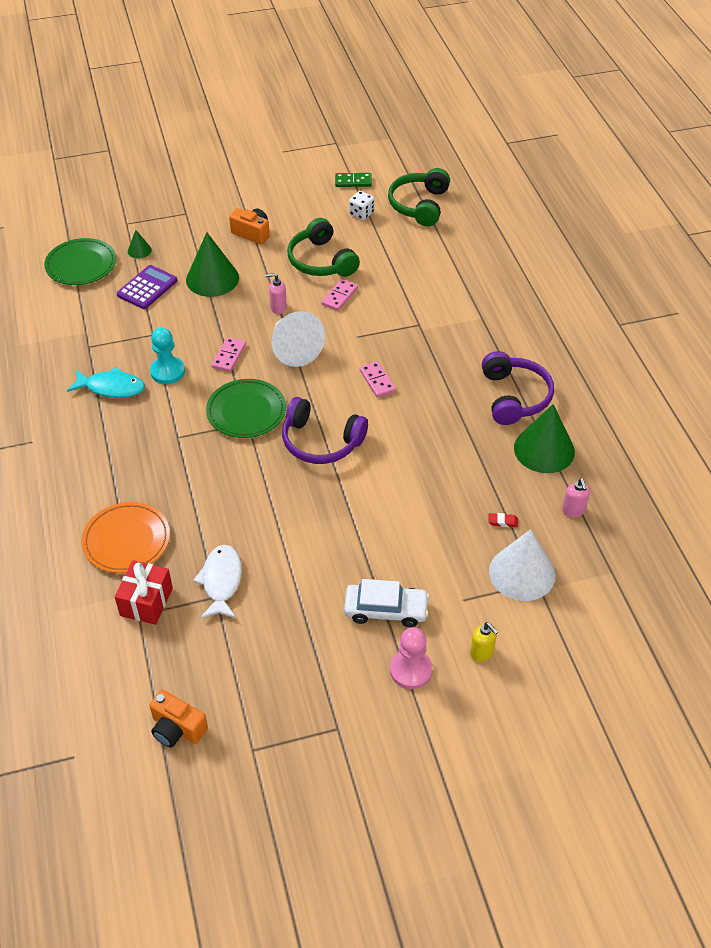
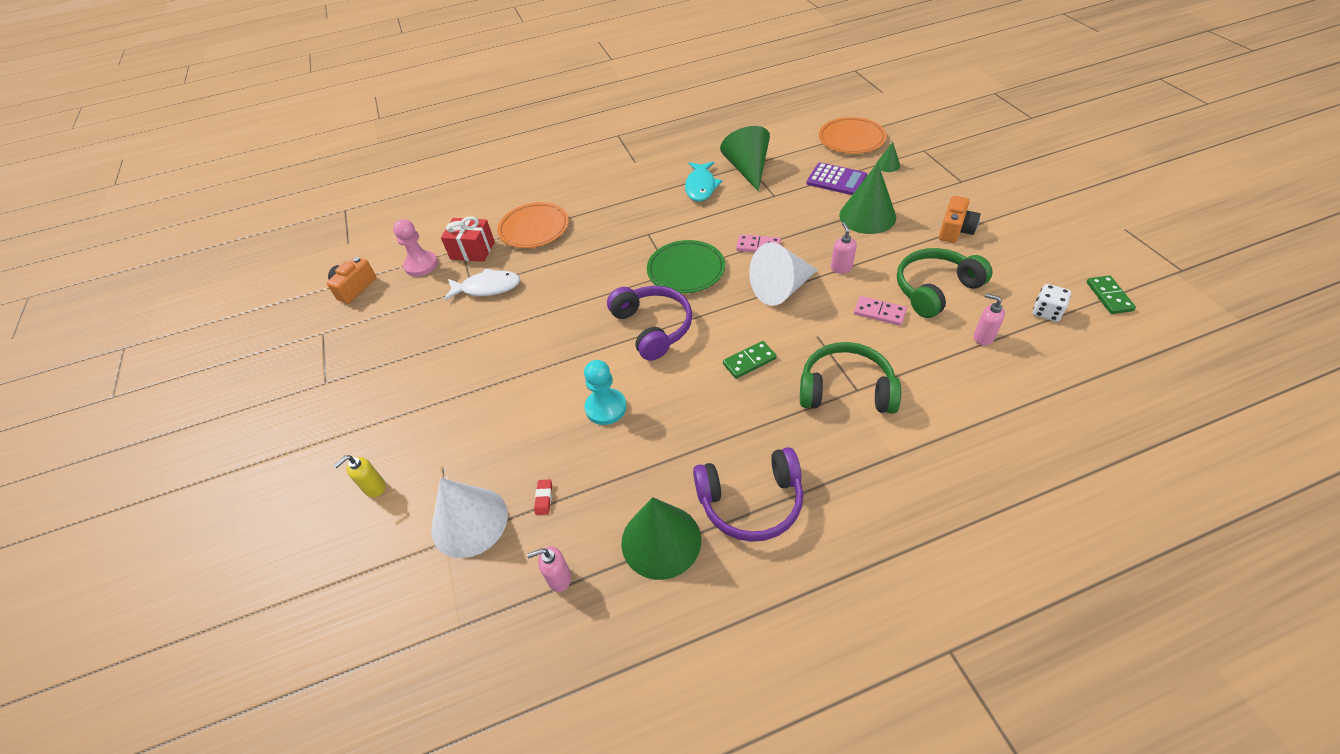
camera: 90 degrees right, 0 degrees up
green plate [44,238,116,285] -> orange plate [819,117,887,154]
turquoise pawn [150,328,185,384] -> turquoise pawn moved to [584,360,627,425]
purple headphones [282,397,368,464] -> purple headphones turned 135 degrees clockwise [607,286,692,361]
white car [344,579,429,627] -> none
pink domino [359,361,396,398] -> green domino [723,341,777,379]
green headphones [388,168,450,226] -> green headphones moved to [800,342,901,413]
pink pawn [390,627,433,689] -> pink pawn moved to [393,219,438,276]
none -> green cone [720,126,770,191]
none -> pink soap dispenser [974,294,1005,345]

